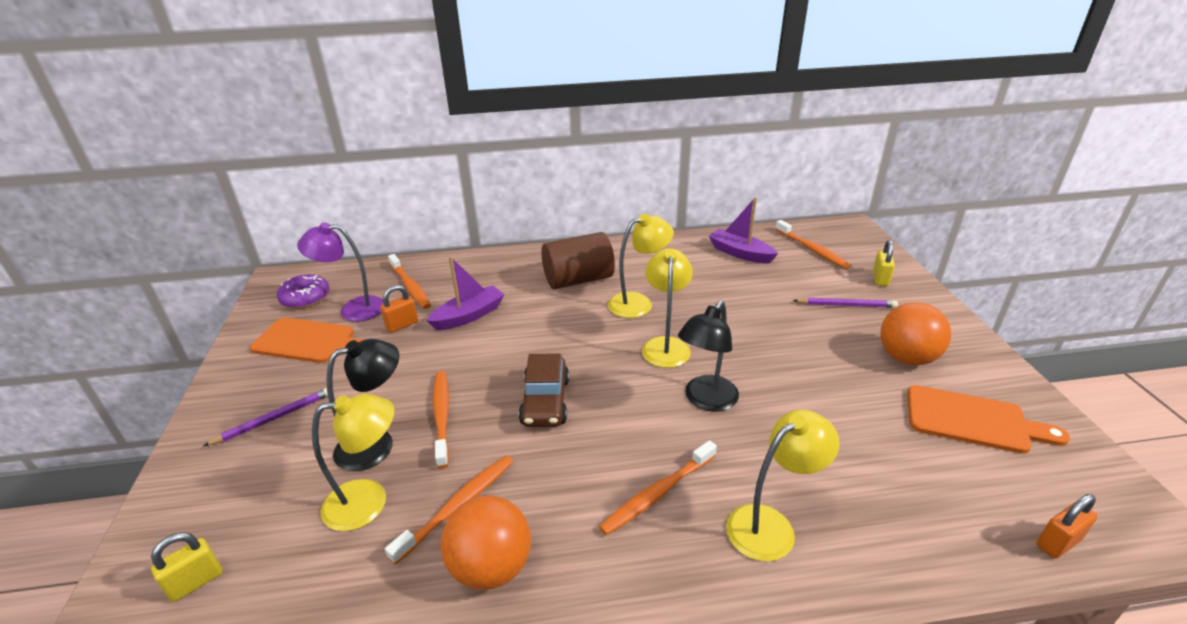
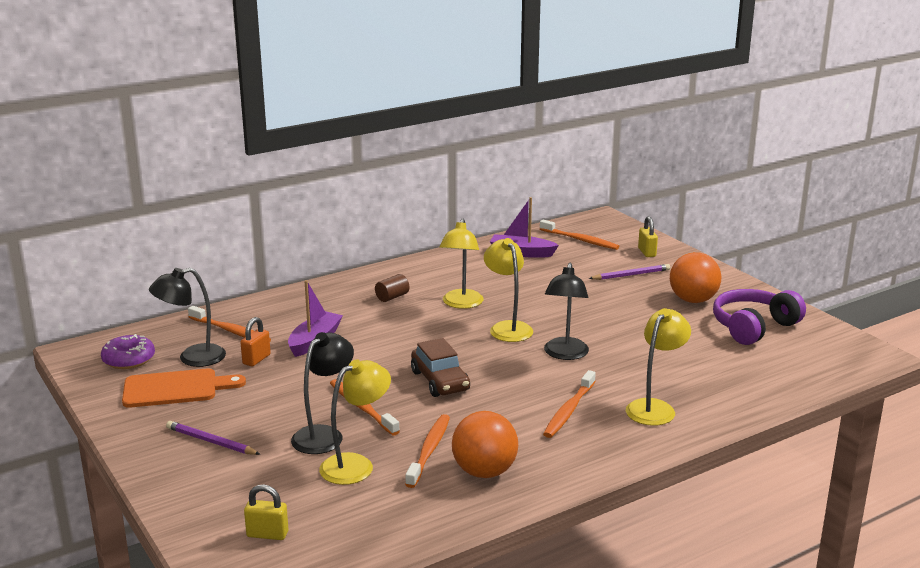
camera: 25 degrees left, 10 degrees down
yellow padlock [151,532,222,602] -> yellow padlock turned 75 degrees clockwise [244,484,288,540]
purple pencil [203,388,328,446] -> purple pencil turned 90 degrees counterclockwise [166,421,261,455]
purple lamp [297,222,384,322] -> black lamp [149,268,226,367]
brown cylinder [541,232,615,289] -> brown cylinder [375,274,409,302], size x0.47
yellow lamp [608,214,674,318] -> yellow lamp turned 150 degrees clockwise [440,219,483,309]
orange cutting board [907,385,1070,454] -> purple headphones [713,289,806,345]
orange padlock [1036,494,1098,559] -> none

